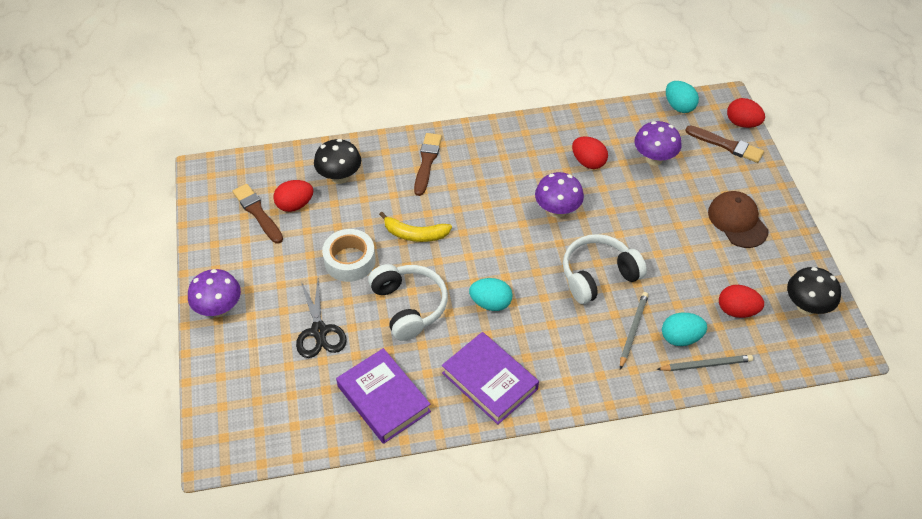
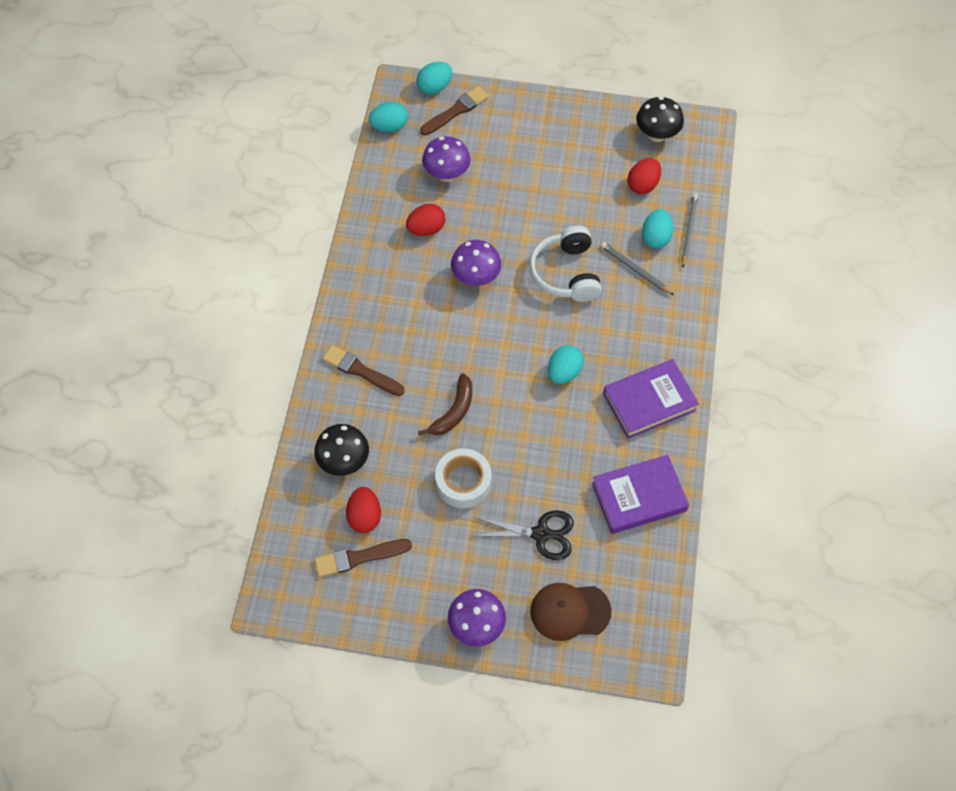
camera: 70 degrees left, 10 degrees up
white headphones [368,264,448,341] -> none
yellow banana [379,212,452,242] -> brown banana [418,373,472,436]
brown cap [708,191,768,248] -> brown cap moved to [530,583,611,641]
red egg [727,98,765,128] -> turquoise egg [417,62,452,94]

